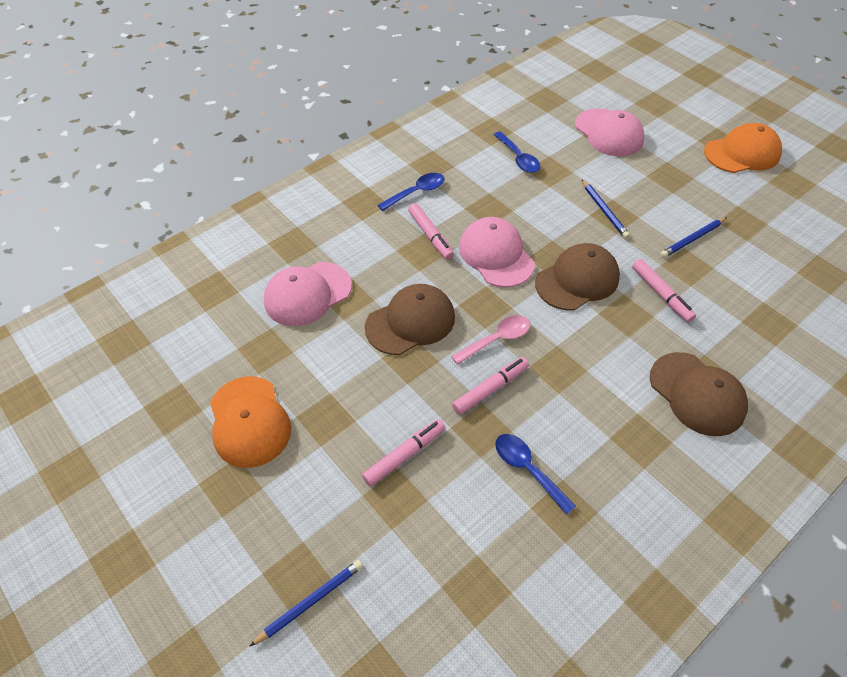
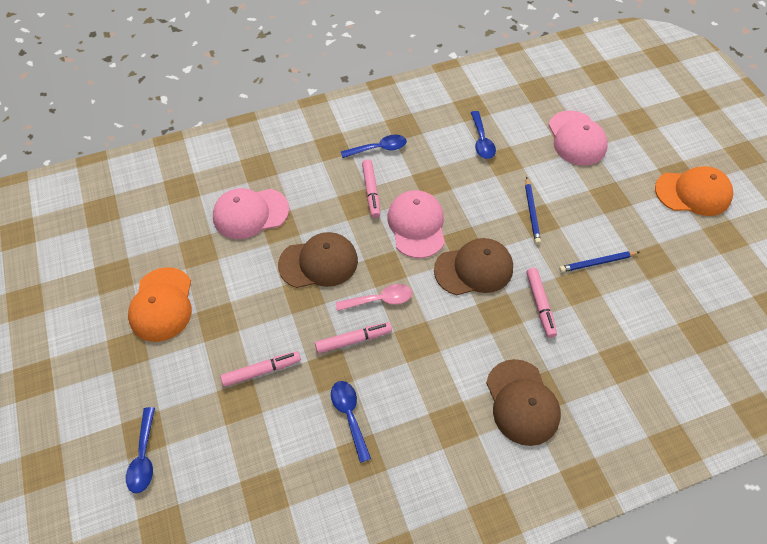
camera: 20 degrees right, 5 degrees up
blue pencil [249,560,363,647] -> blue spoon [126,407,155,493]

